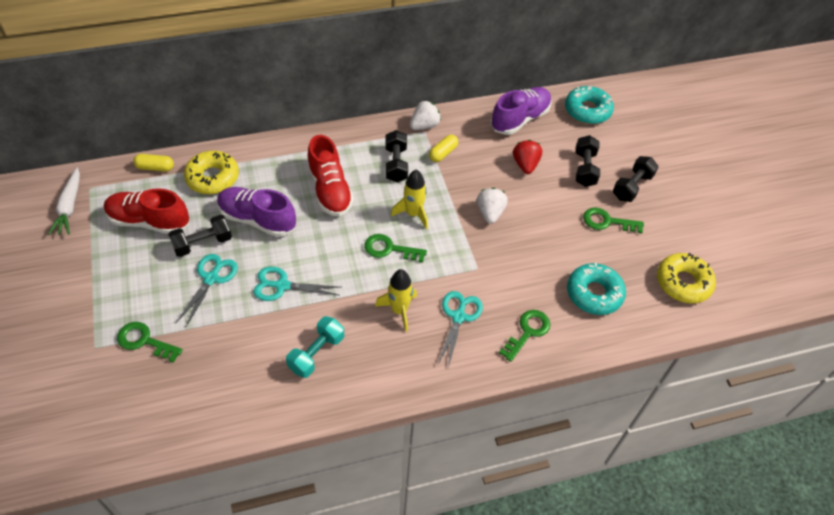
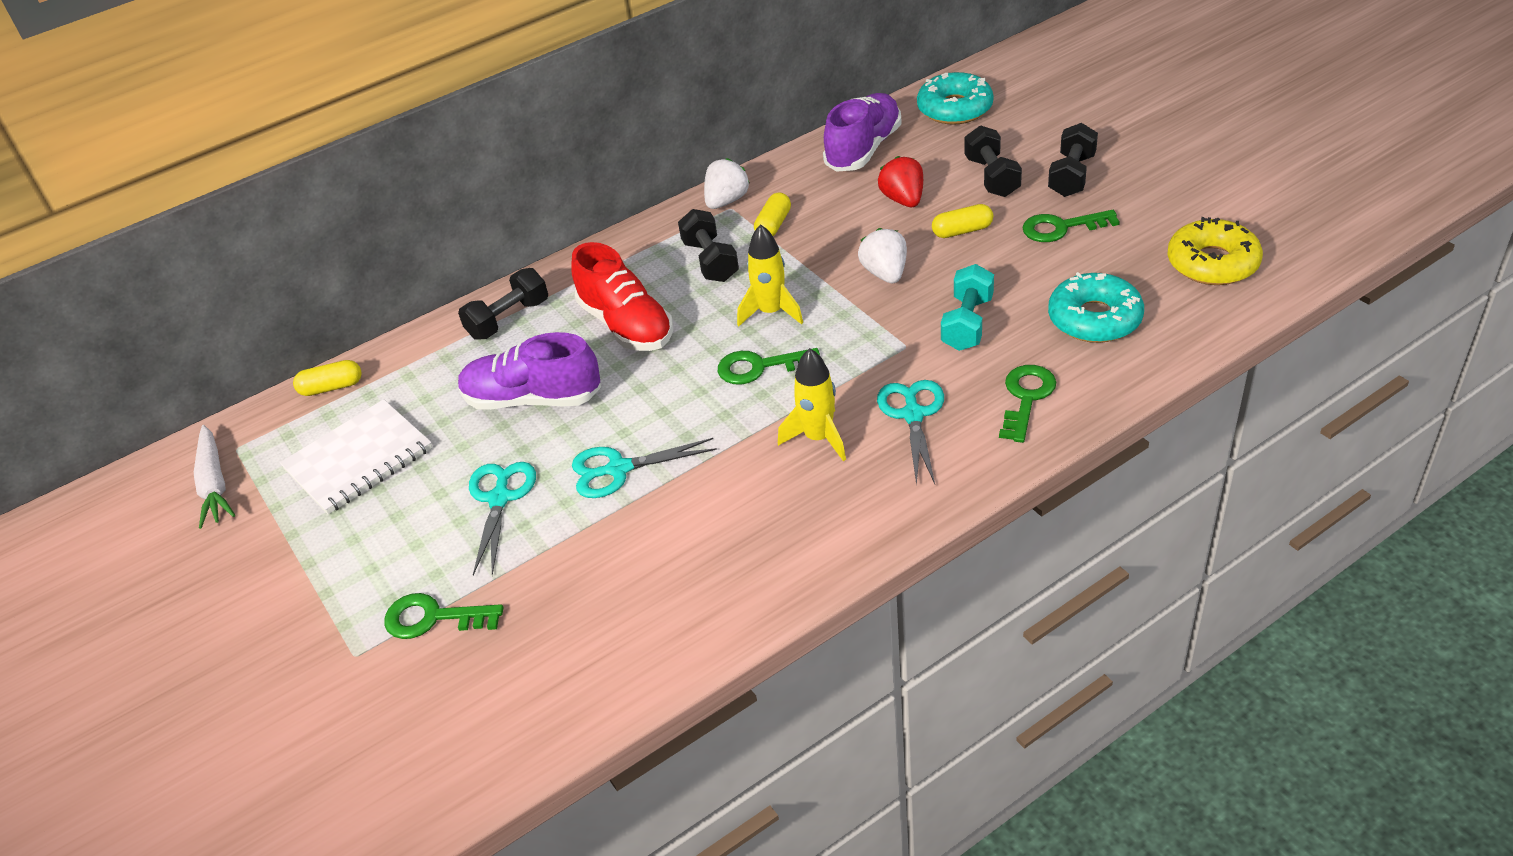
camera: 10 degrees left, 10 degrees down
red shoe [104,188,189,234] -> white notebook [280,399,432,514]
black dumbbell [168,215,232,257] -> black dumbbell moved to [458,268,548,340]
yellow donut [184,151,239,194] -> none
turquoise dumbbell [286,316,344,378] -> turquoise dumbbell moved to [941,264,994,351]
none -> yellow capsule [932,204,993,238]

